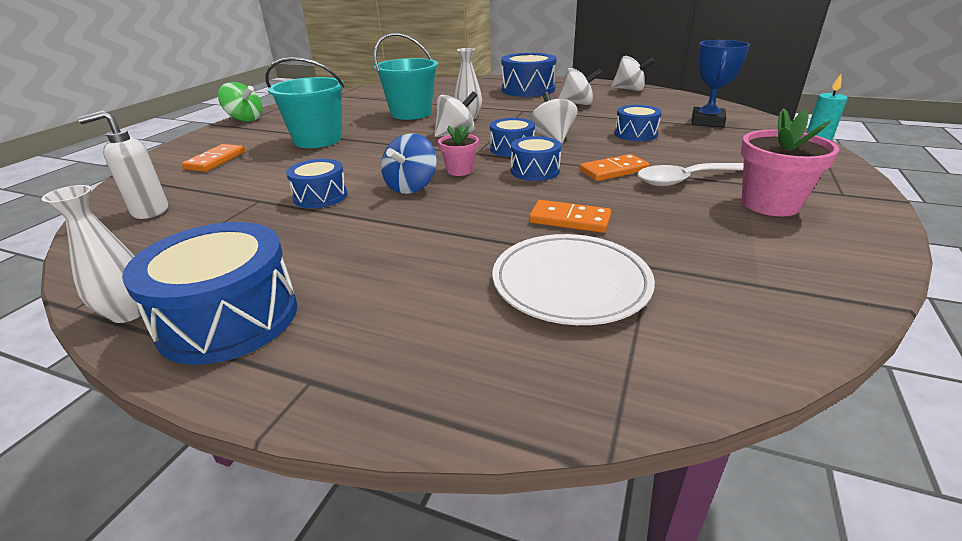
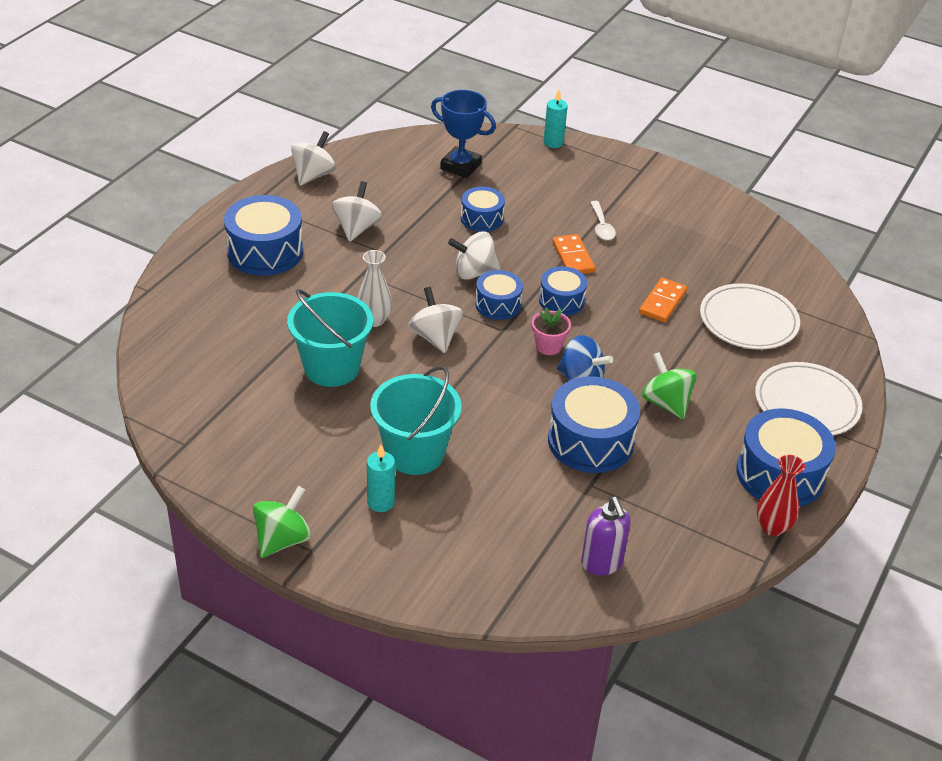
camera: 85 degrees left, 10 degrees up
white vase [42,185,141,323] -> red vase [757,455,805,536]
white soap dispenser [78,111,168,219] -> purple soap dispenser [581,497,631,576]
orange domino [182,144,245,172] -> none
blue drum [286,159,348,208] -> blue drum [548,376,640,473], size x1.69
white spoon [637,163,744,186] -> white spoon [590,201,616,240], size x0.64
pink flower pot [741,108,840,216] -> none
none -> turquoise candle [367,444,395,512]
none -> green spinning top [642,352,697,420]
none -> white plate [755,362,862,436]

